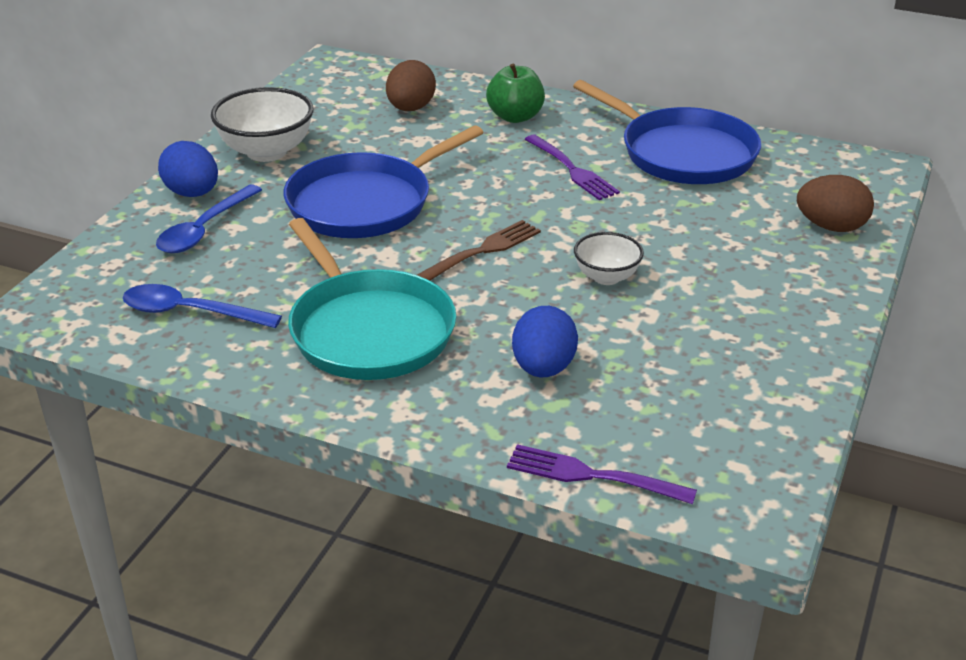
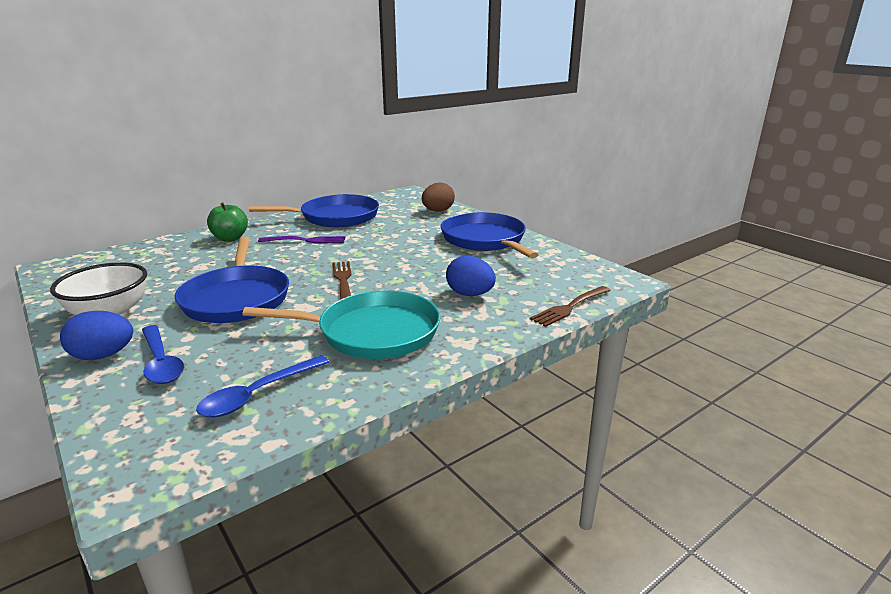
camera: 60 degrees left, 10 degrees down
brown egg [386,60,436,111] -> none
purple fork [507,444,697,504] -> brown fork [530,286,611,327]
white bowl [574,232,644,285] -> none
none -> blue pan [441,212,539,259]

